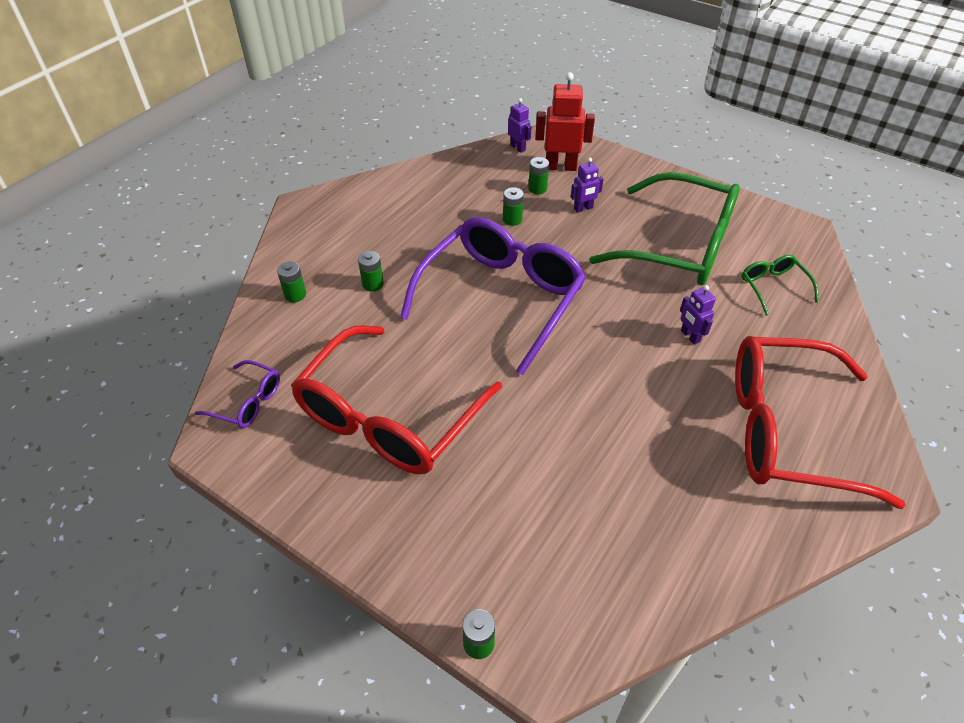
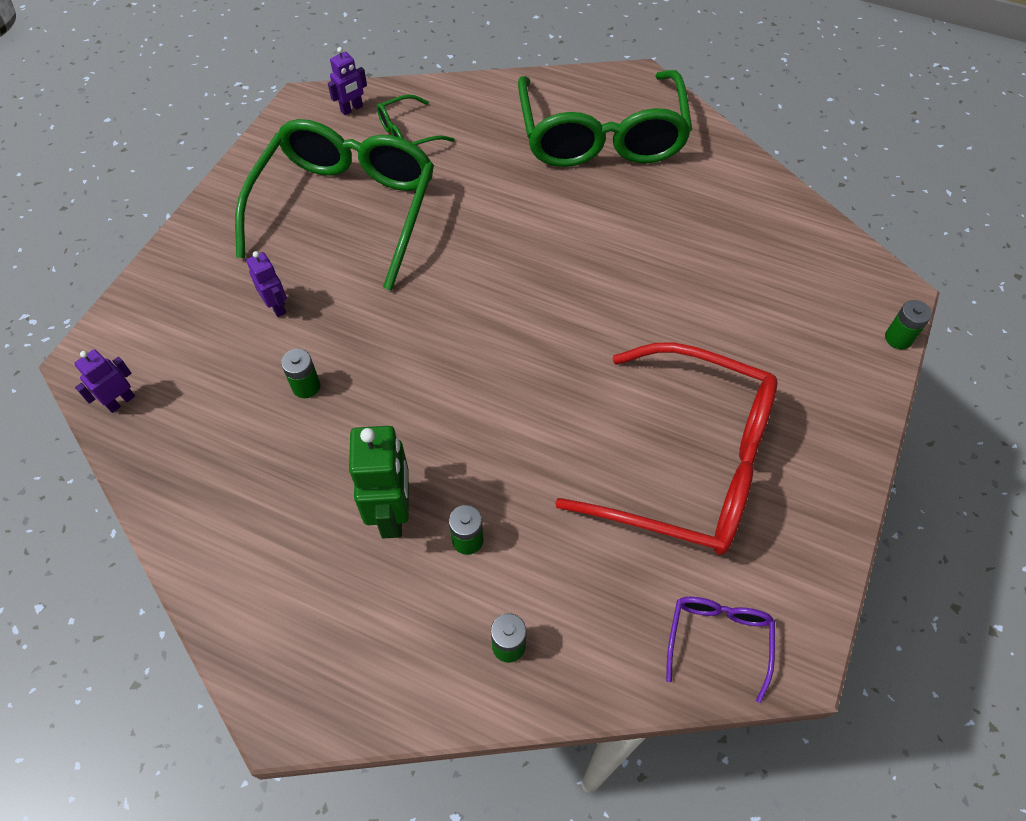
camera: 100 degrees left, 10 degrees up
purple glasses [400,217,586,375] -> none
green battery [528,157,549,194] -> none
red robot [535,72,595,171] -> none
purple robot [680,285,716,345] -> purple robot moved to [328,47,367,115]
red glasses [735,336,906,509] -> green glasses [518,70,692,167]
none -> green robot [349,426,409,539]

